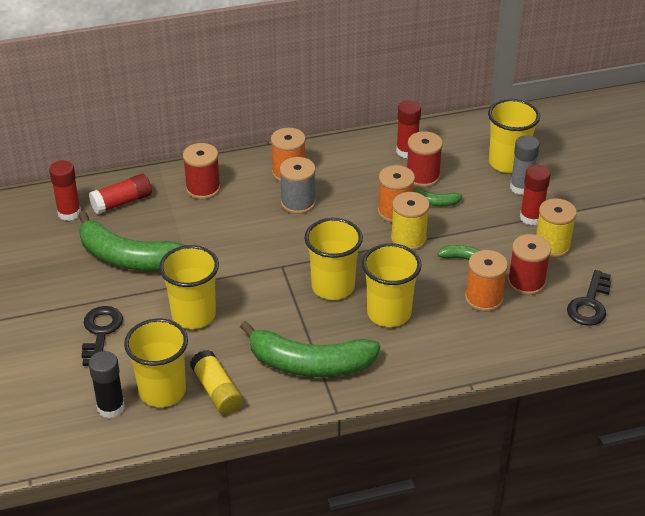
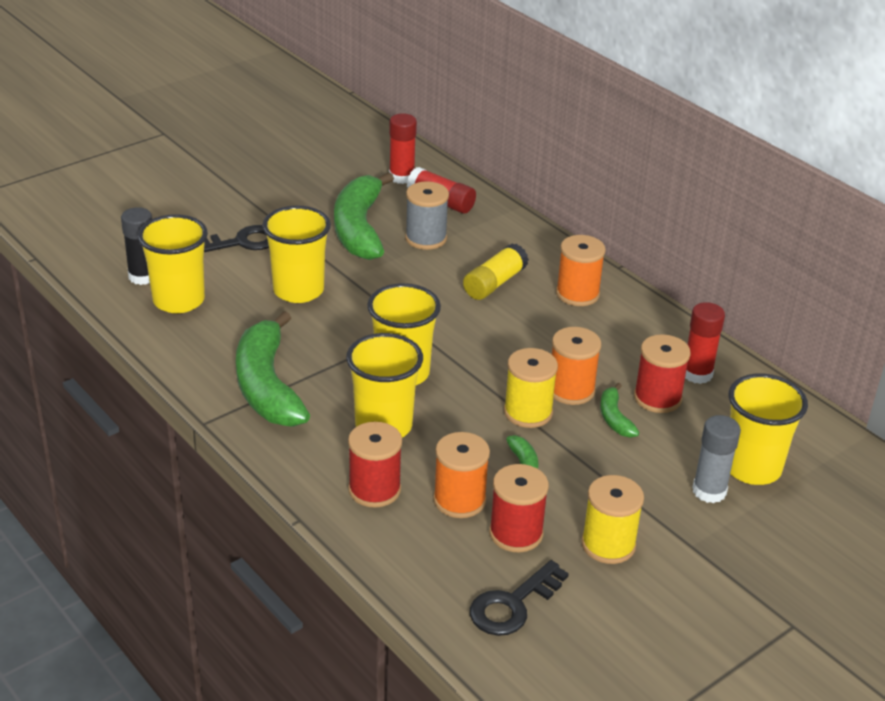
camera: 65 degrees right, 5 degrees down
red spool [183,143,221,199] -> red spool moved to [348,422,402,508]
yellow glue stick [190,350,243,415] -> yellow glue stick moved to [463,243,529,300]
grey spool [280,157,316,214] -> grey spool moved to [405,181,449,250]
red glue stick [520,165,551,225] -> none
black key [567,270,611,326] -> black key turned 45 degrees counterclockwise [470,560,569,636]

